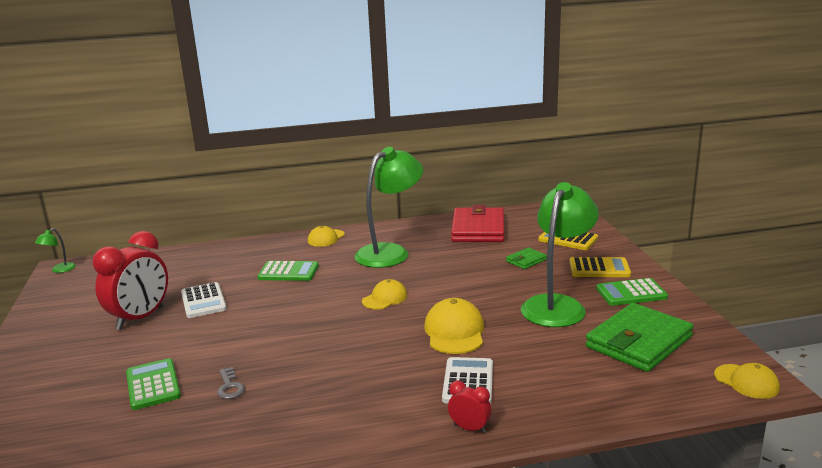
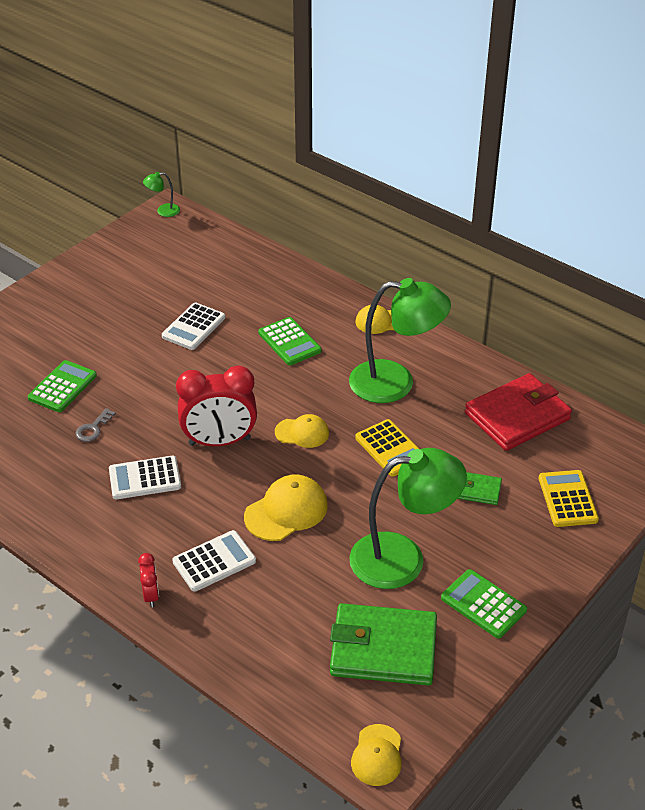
camera: 50 degrees right, 20 degrees up
red clock [93,231,168,330] -> red clock moved to [176,366,257,446]
yellow calculator [570,257,631,277] -> yellow calculator moved to [355,419,419,477]
none -> white calculator [109,456,181,499]

